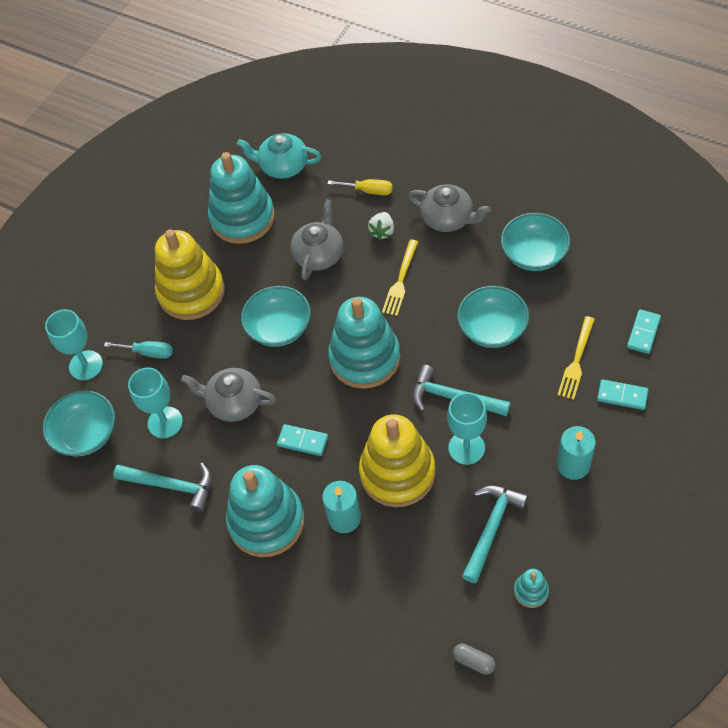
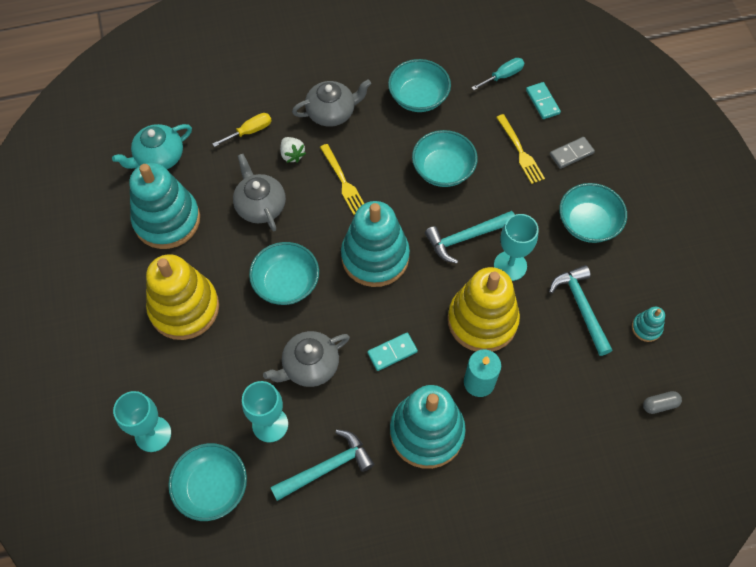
camera: 50 degrees left, 5 degrees up
turquoise screwdriver [104,341,173,359] -> turquoise screwdriver moved to [471,58,524,90]
turquoise candle [557,426,596,480] -> turquoise bowl [559,183,627,243]
turquoise domino [597,379,648,410] -> grey domino [550,137,595,169]

